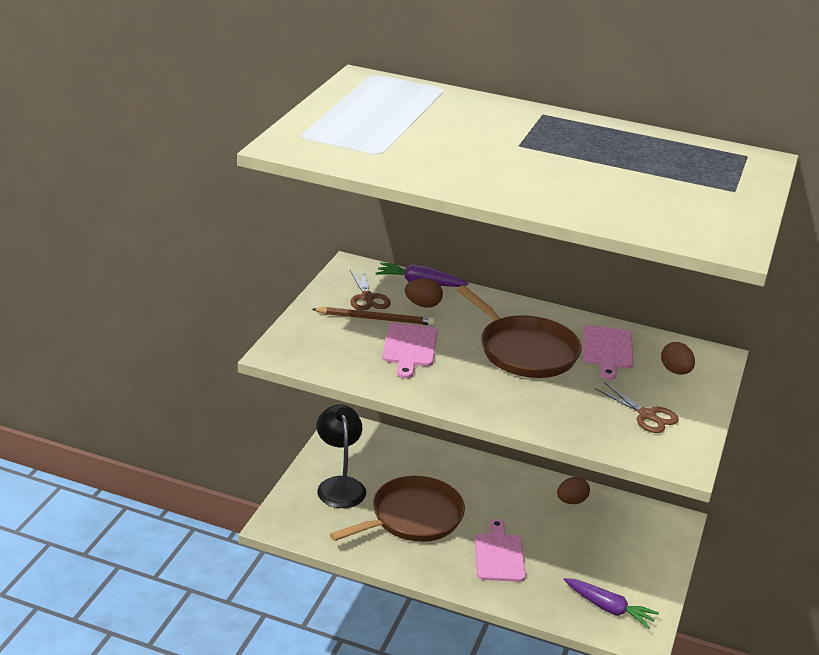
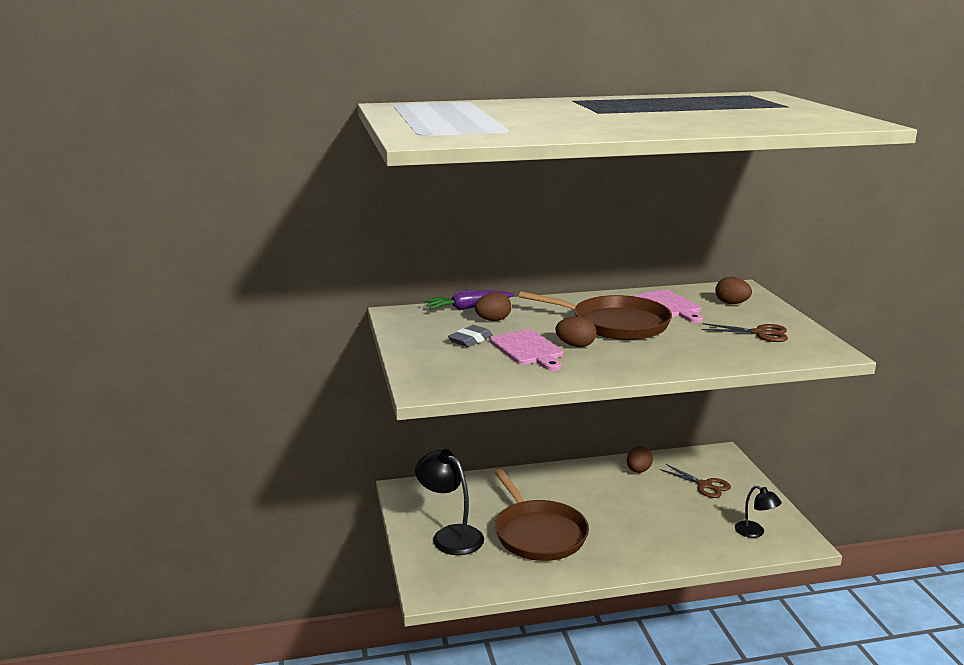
camera: 30 degrees left, 10 degrees down
brown pencil [312,307,435,325] -> grey eraser [448,325,493,347]
brown pan [330,476,465,542] -> brown pan turned 135 degrees clockwise [495,469,589,561]
brown scissors [350,268,391,311] -> brown scissors moved to [660,464,731,498]
pink cutting board [475,519,526,582] -> none
purple carrot [564,578,659,629] -> black lamp [735,486,782,538]
none -> brown egg [555,316,596,347]

